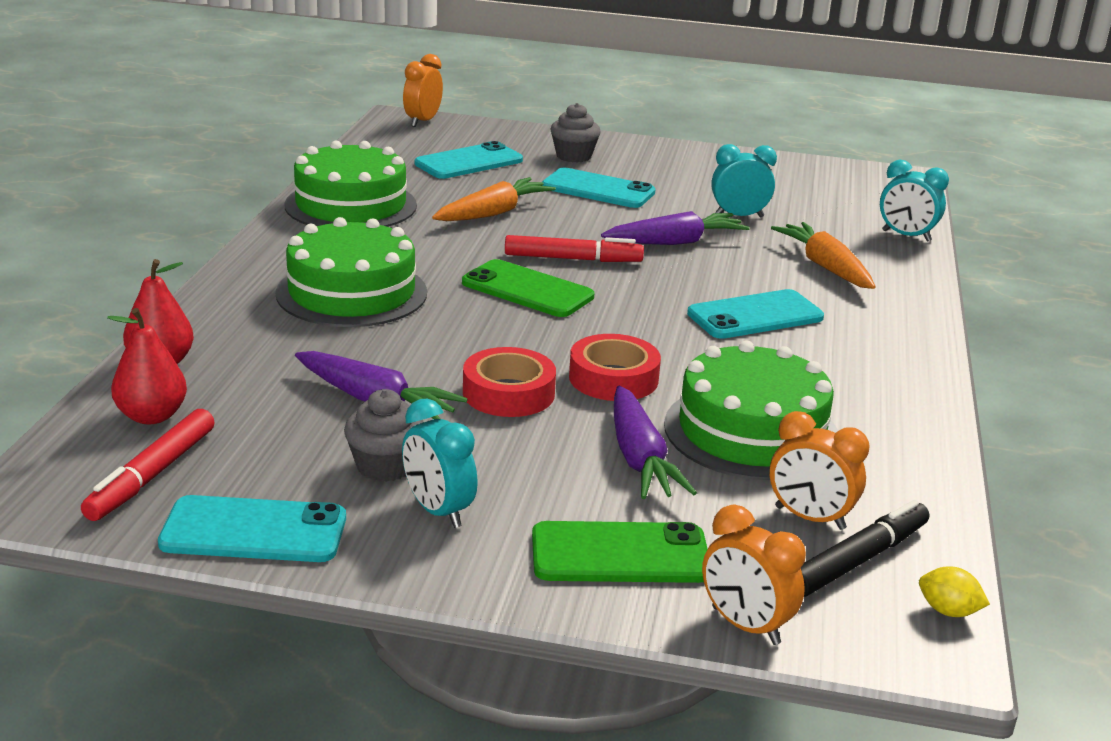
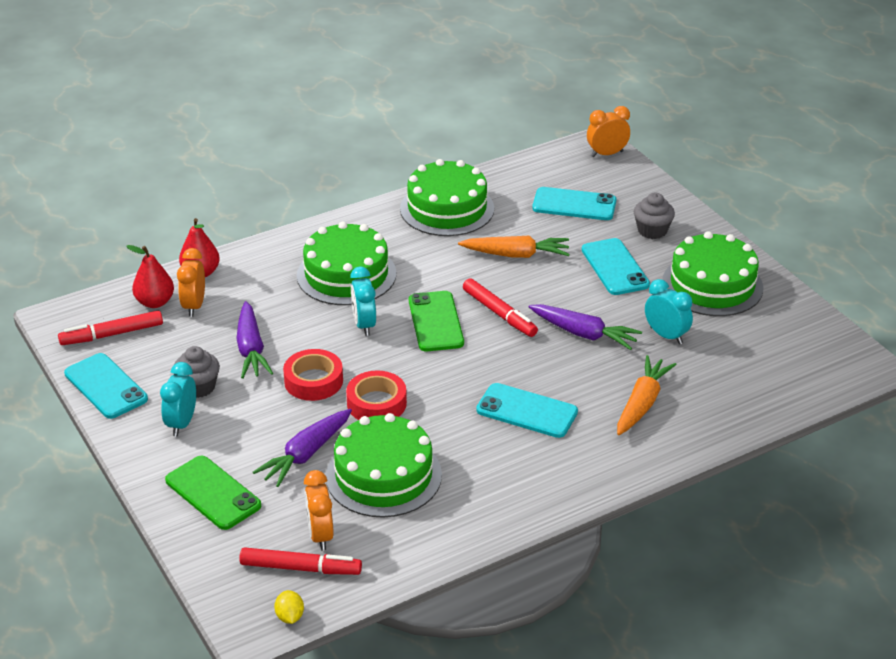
camera: 50 degrees right, 10 degrees up
orange clock [702,505,806,645] -> orange clock moved to [177,248,205,317]
black marker [801,500,929,597] -> red marker [239,547,362,575]
turquoise clock [880,160,949,242] -> turquoise clock moved to [350,266,376,336]
none -> green cake [662,231,763,316]

